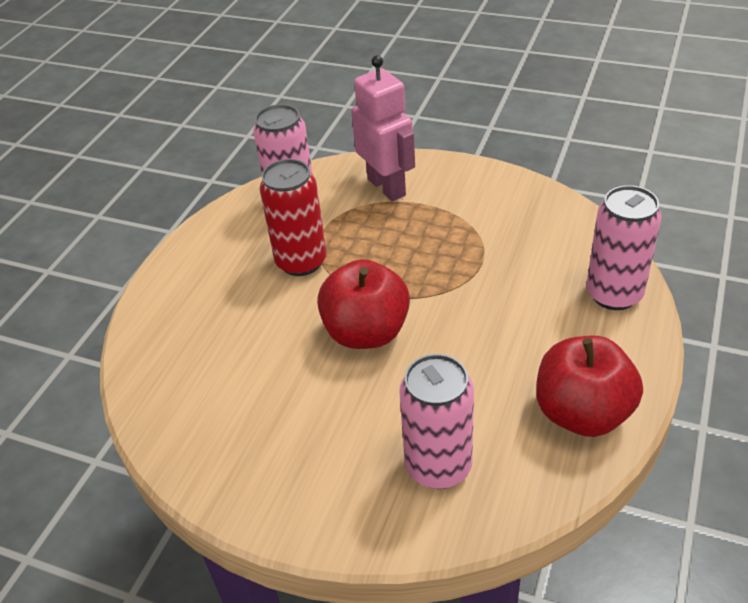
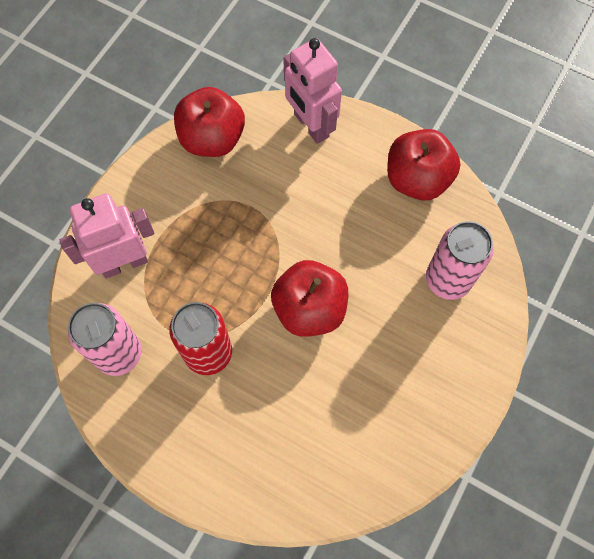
camera: 85 degrees left, 25 degrees up
pink can [586,185,662,310] -> pink robot [283,38,342,144]
none -> red apple [174,87,245,157]

